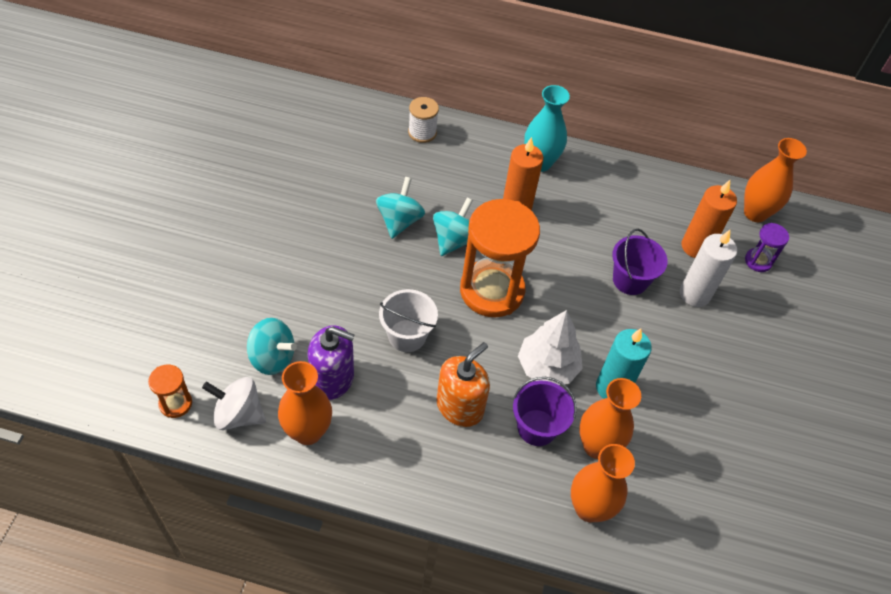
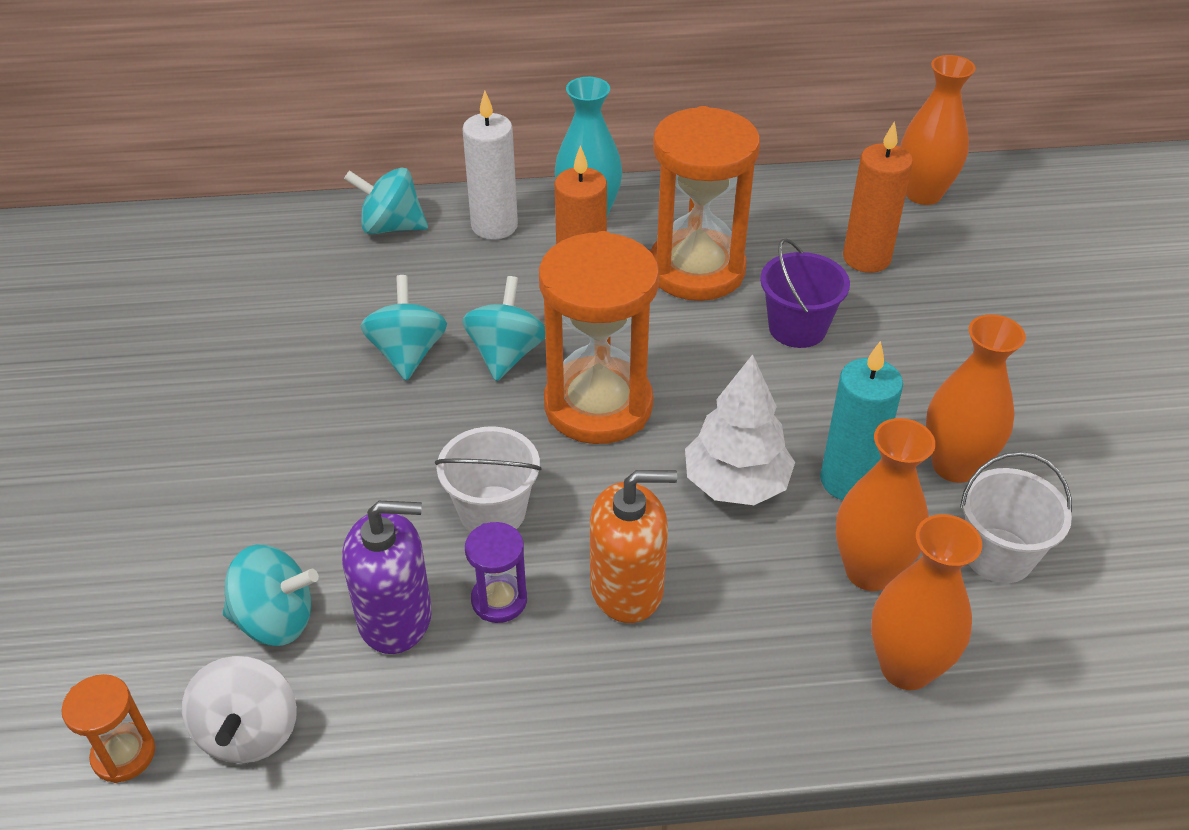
camera: 15 degrees left, 10 degrees down
white spinning top [202,377,266,430] -> white spinning top turned 90 degrees counterclockwise [182,656,297,763]
orange vase [278,361,332,445] -> orange vase moved to [926,314,1026,483]
white spool [408,97,439,143] -> turquoise spinning top [344,168,428,234]
orange soap dispenser [436,342,490,427] -> orange soap dispenser turned 60 degrees clockwise [590,470,677,623]
purple bucket [513,377,577,446] -> none
white candle [680,230,737,307] -> white candle moved to [462,91,518,240]
purple hourglass [745,223,789,272] -> purple hourglass moved to [465,522,527,623]
none -> orange hourglass [650,106,760,301]
none -> white bucket [960,452,1072,583]

